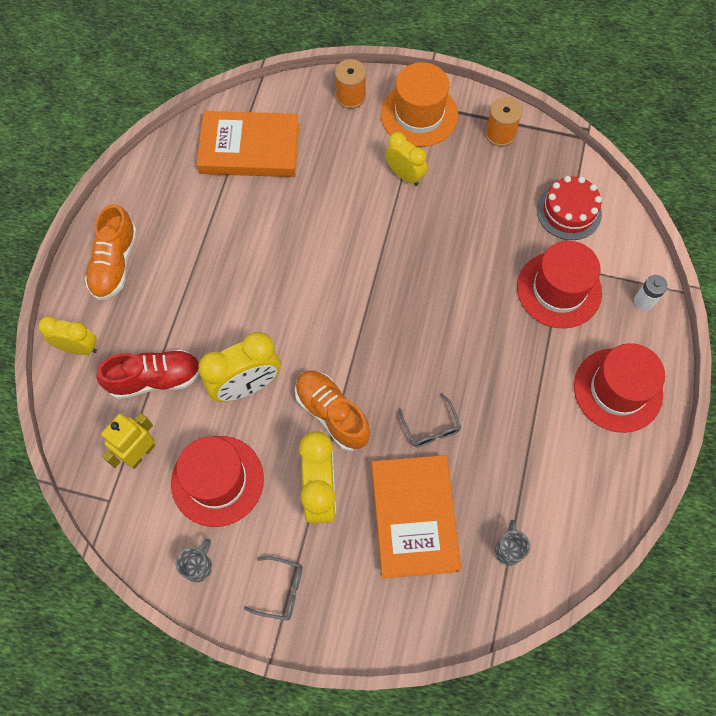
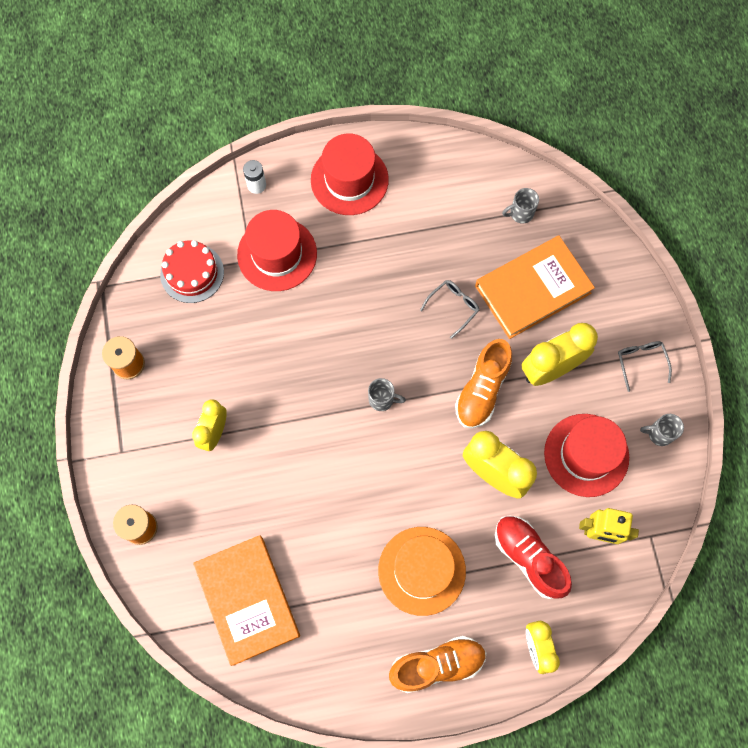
camera: 115 degrees left, 5 degrees up
orange hat [381,62,458,147] -> orange hat moved to [378,527,466,616]
none -> grey mug [368,378,406,411]

